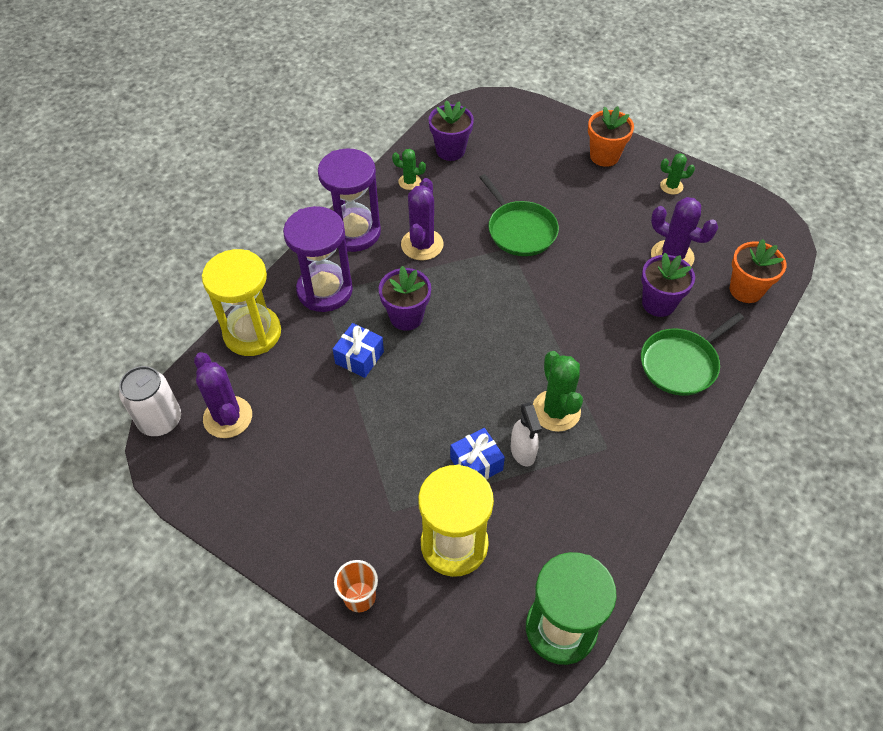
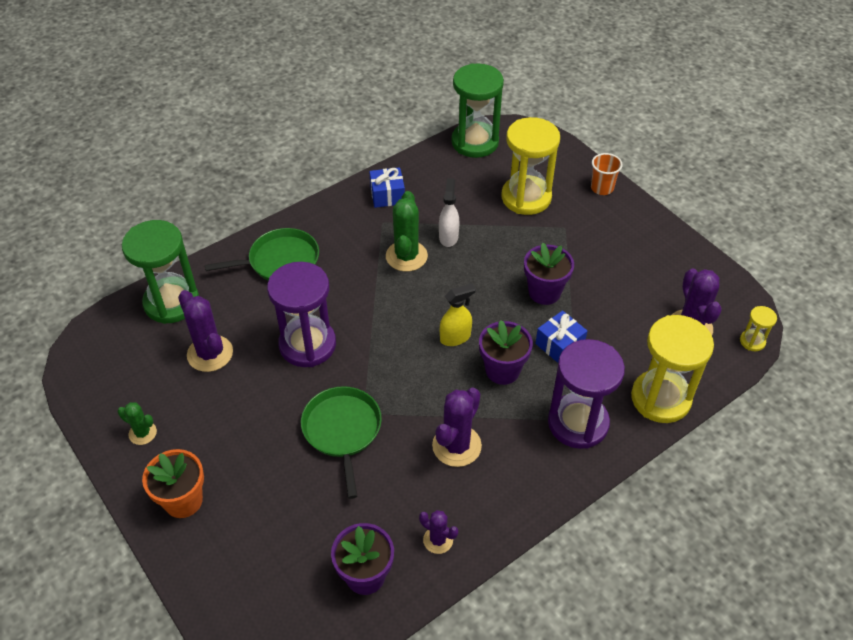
camera: 160 degrees left, 5 degrees down
white can [119,366,181,436] -> yellow hourglass [740,306,777,351]
purple hourglass [318,148,381,252] -> purple hourglass moved to [267,262,336,367]
green cactus [392,149,426,190] -> purple cactus [419,510,458,554]
blue gift [450,428,505,480] -> blue gift moved to [369,167,405,208]
purple flower pot [641,253,695,317] -> purple flower pot moved to [524,243,574,305]
orange flower pot [730,239,786,303] -> green hourglass [122,220,199,324]
none -> yellow spray bottle [440,284,476,346]

